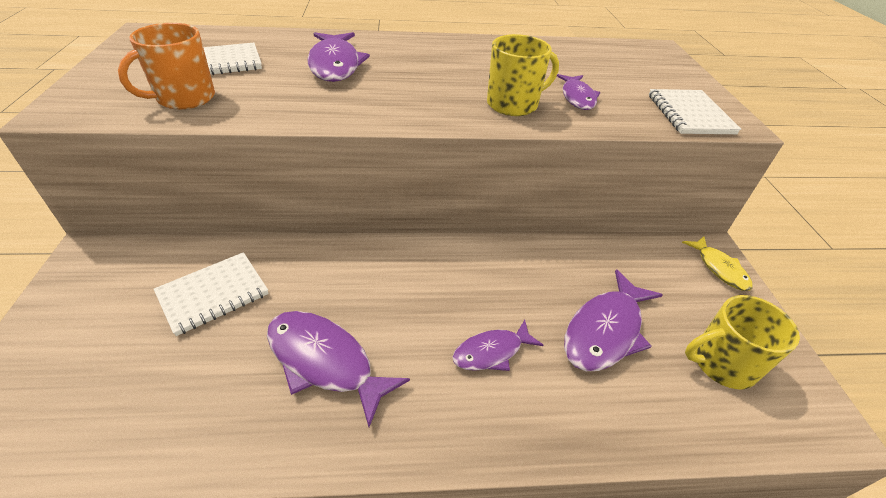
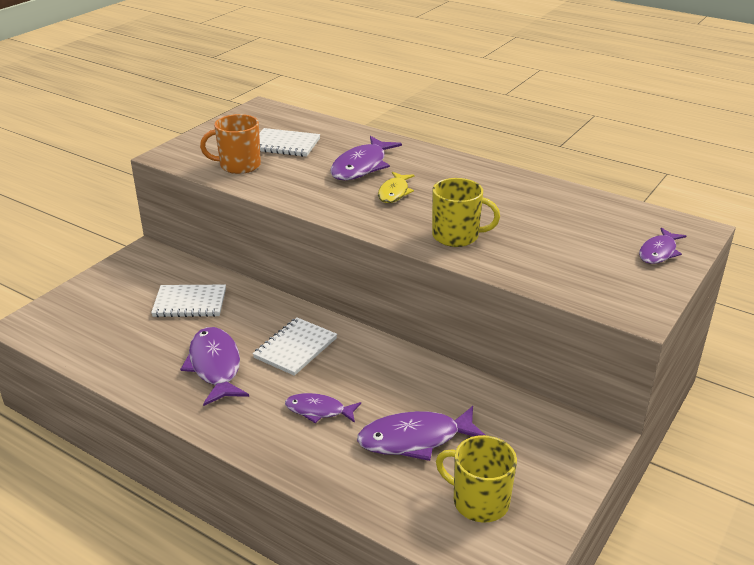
camera: 40 degrees right, 10 degrees down
purple fish [557,74,600,110] -> purple fish moved to [639,228,686,264]
white notebook [649,89,741,134] -> white notebook moved to [253,318,337,376]
yellow fish [682,236,753,291] -> yellow fish moved to [378,172,415,203]

